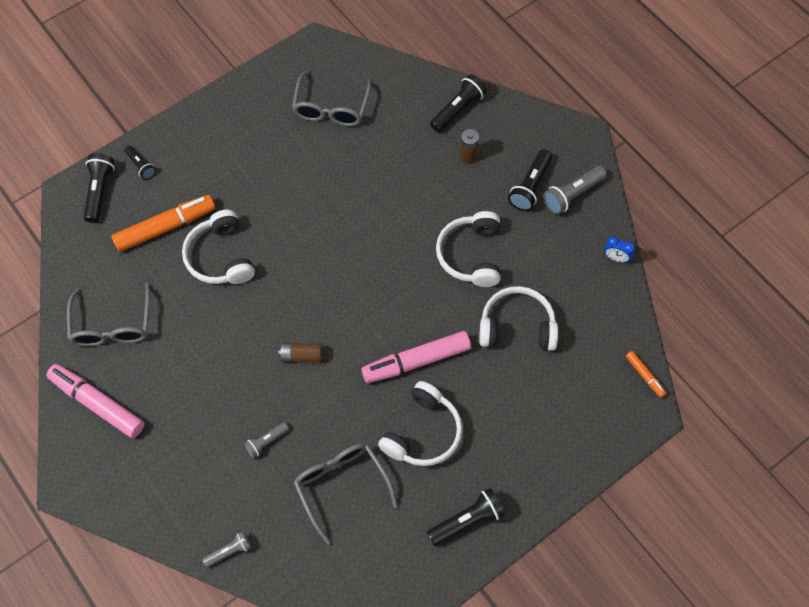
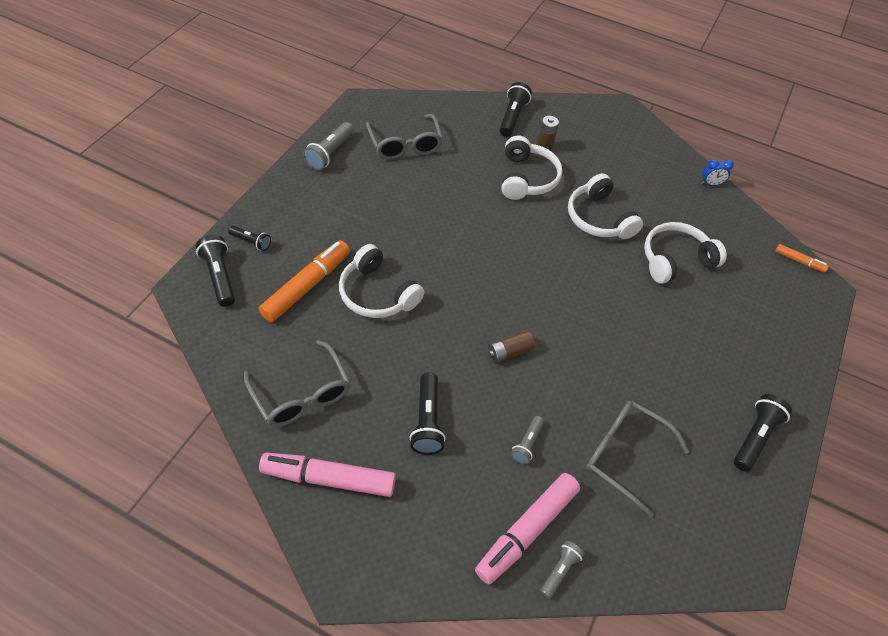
camera: 30 degrees left, 10 degrees down
pink marker [361,331,471,383] -> pink marker moved to [475,473,580,585]
white headphones [378,381,462,466] -> white headphones moved to [502,136,563,200]
black flashlight [508,149,552,211] -> black flashlight moved to [409,372,446,455]
grey flashlight [543,166,607,215] -> grey flashlight moved to [303,122,354,170]

